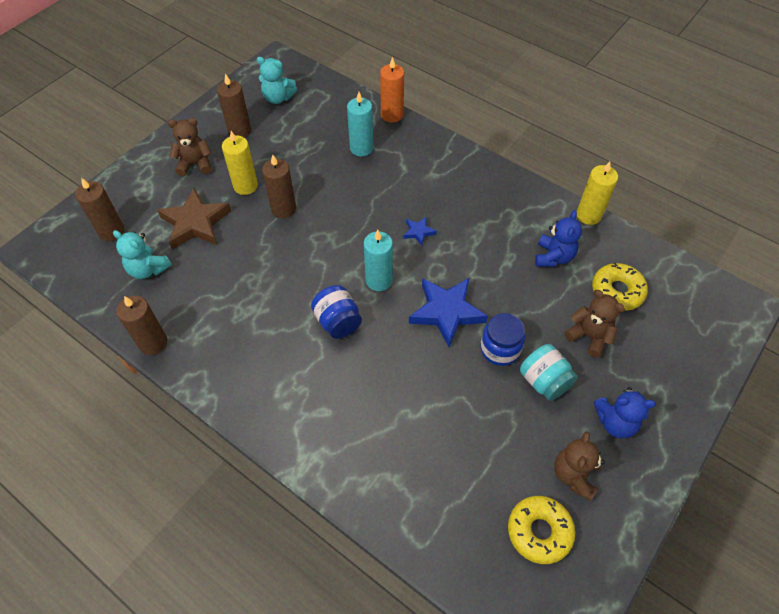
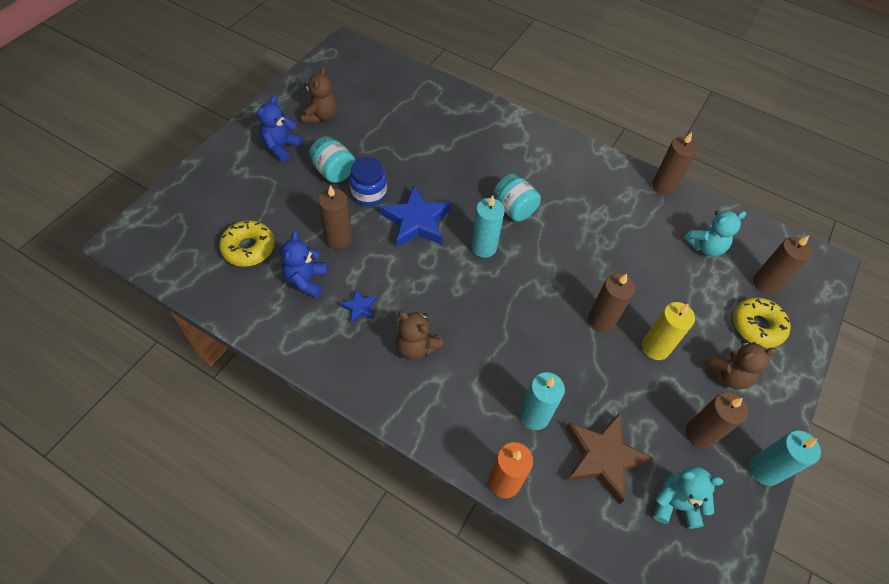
camera: 170 degrees right, 0 degrees up
turquoise teddy bear [113,230,172,279] -> turquoise teddy bear turned 135 degrees clockwise [684,210,746,257]
brown star [157,188,231,249] -> brown star moved to [566,413,654,504]
blue jar [311,285,362,339] -> turquoise jar [493,173,541,222]
blue star [403,216,437,246] -> blue star moved to [340,289,377,324]
yellow donut [508,496,575,564] -> yellow donut moved to [733,297,791,348]
brown teddy bear [564,290,625,358] -> brown teddy bear moved to [396,311,444,360]
yellow candle [577,161,618,225] -> none
blue teddy bear [594,387,656,438] -> blue teddy bear turned 60 degrees counterclockwise [257,96,302,161]
none -> brown candle [318,185,352,249]
none -> turquoise candle [749,430,821,486]

